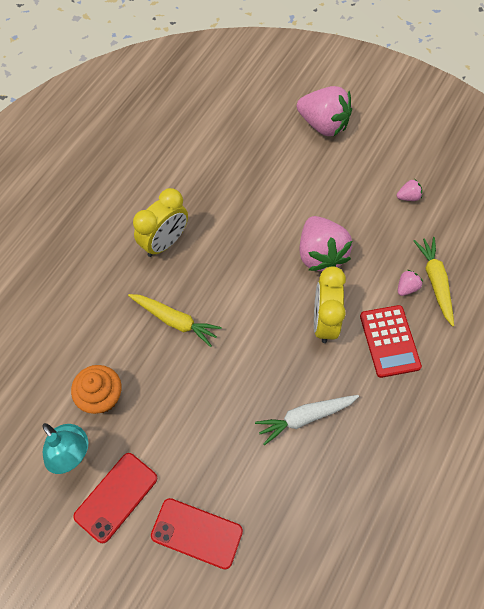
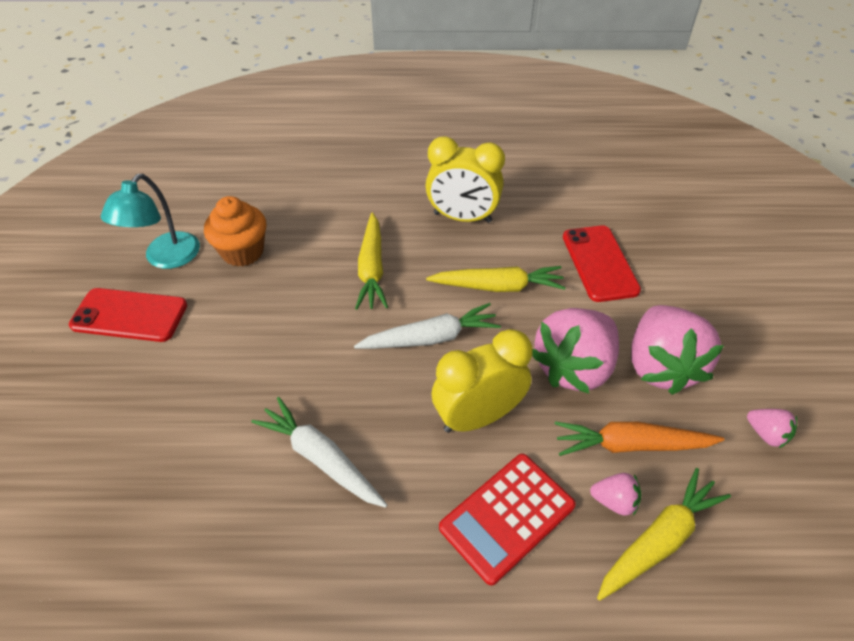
camera: 60 degrees right, 15 degrees down
red phone [151,498,243,570] -> red phone moved to [563,225,641,302]
pink strawberry [297,86,352,136] -> pink strawberry moved to [631,305,724,395]
none -> white carrot [354,303,501,349]
none -> yellow carrot [426,266,566,292]
none -> orange carrot [555,421,725,456]

